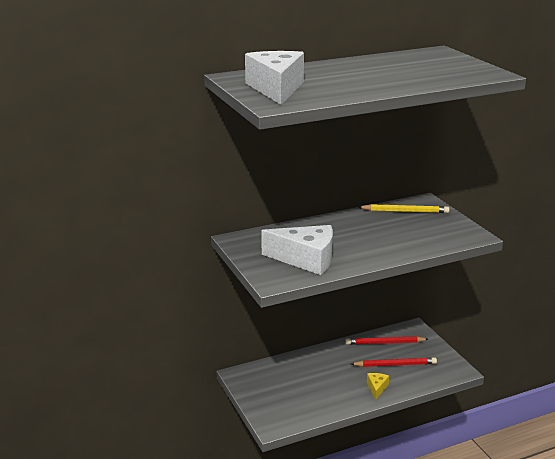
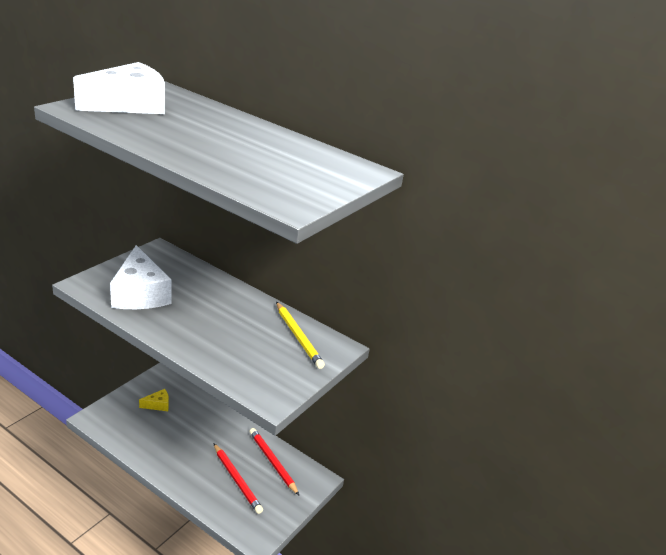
camera: 55 degrees right, 5 degrees up
yellow cheese [367,373,389,400] -> yellow cheese moved to [139,389,169,411]

